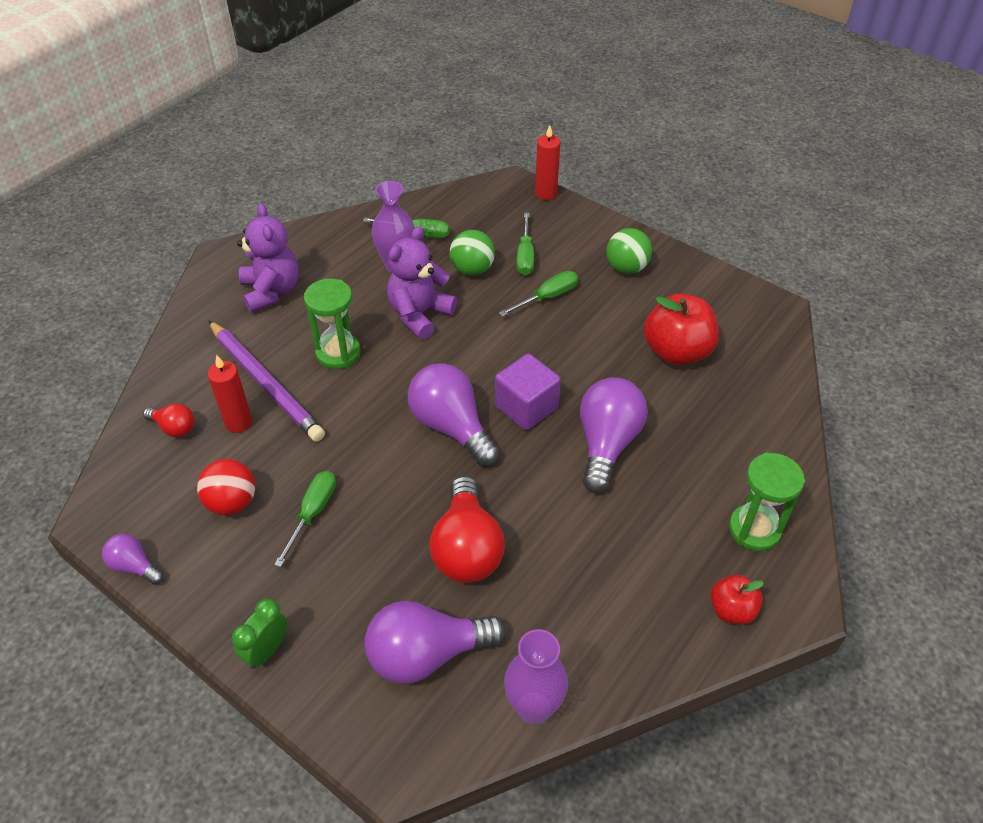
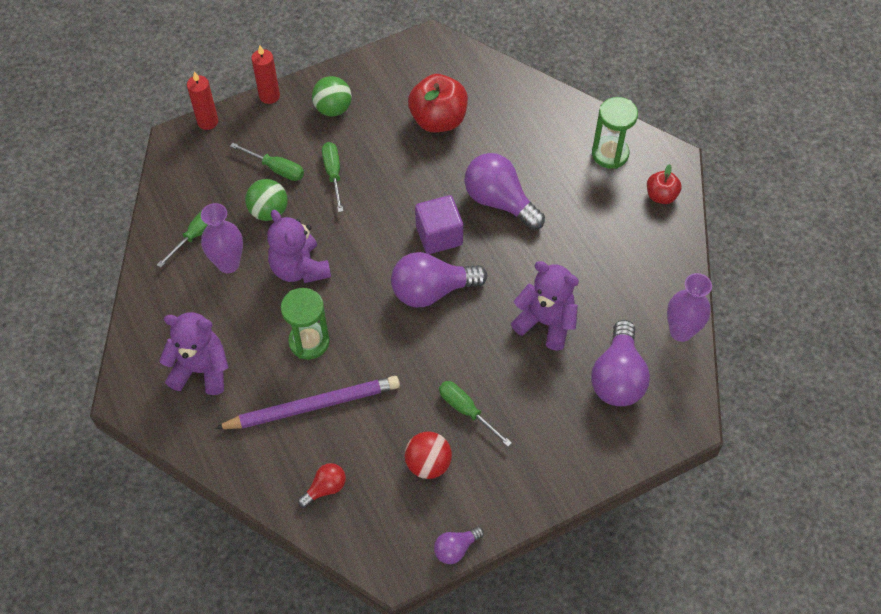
camera: 65 degrees left, 10 degrees up
red candle [207,355,252,433] -> red candle moved to [251,45,280,104]
green clock [232,598,287,669] -> none
red light bulb [430,476,505,583] -> purple teddy bear [511,261,579,351]

